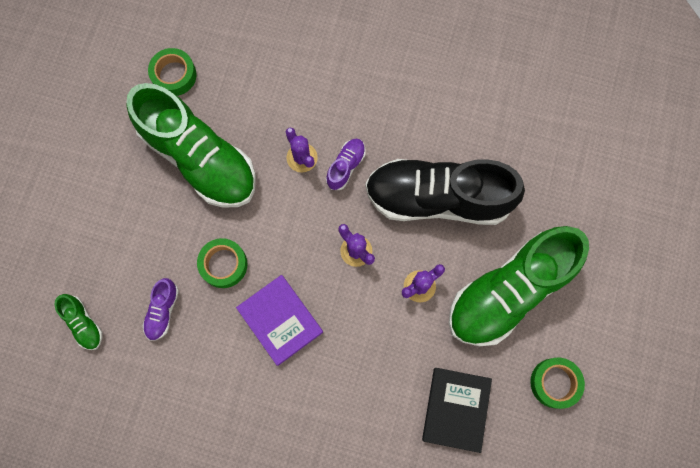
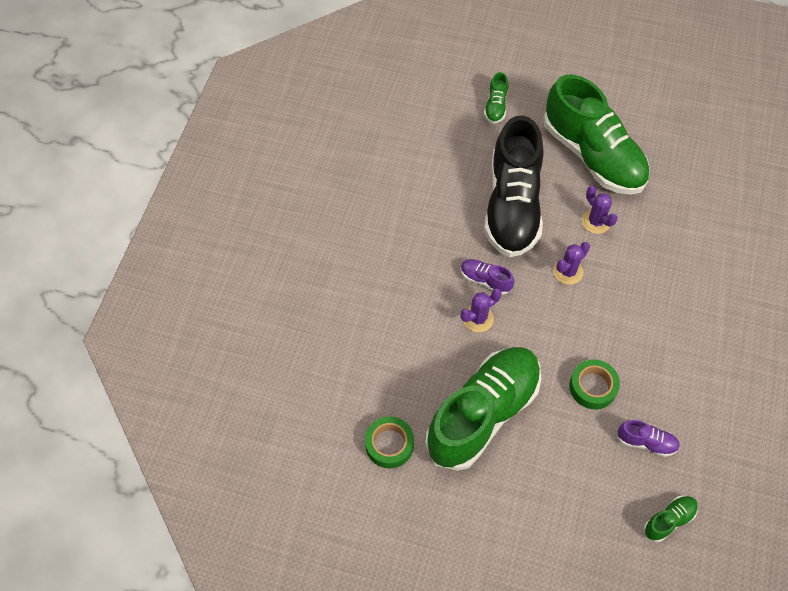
camera: 90 degrees left, 15 degrees down
purple book [236,275,323,366] -> none
black book [422,368,492,453] -> none
green tape [530,358,585,409] -> none
none -> green shoe [484,72,508,124]

